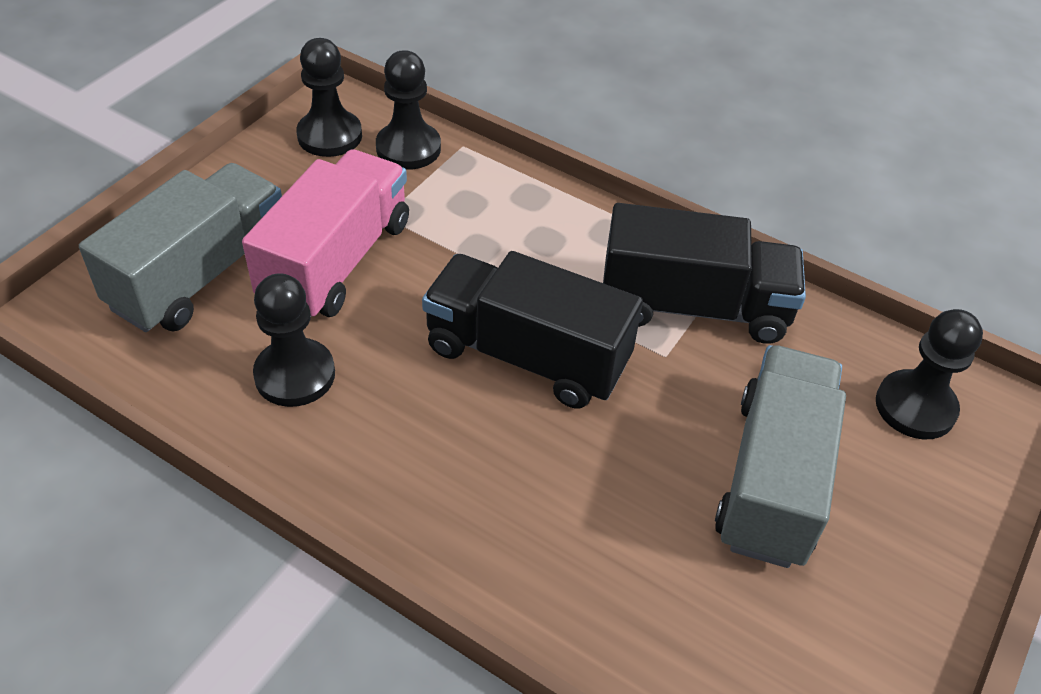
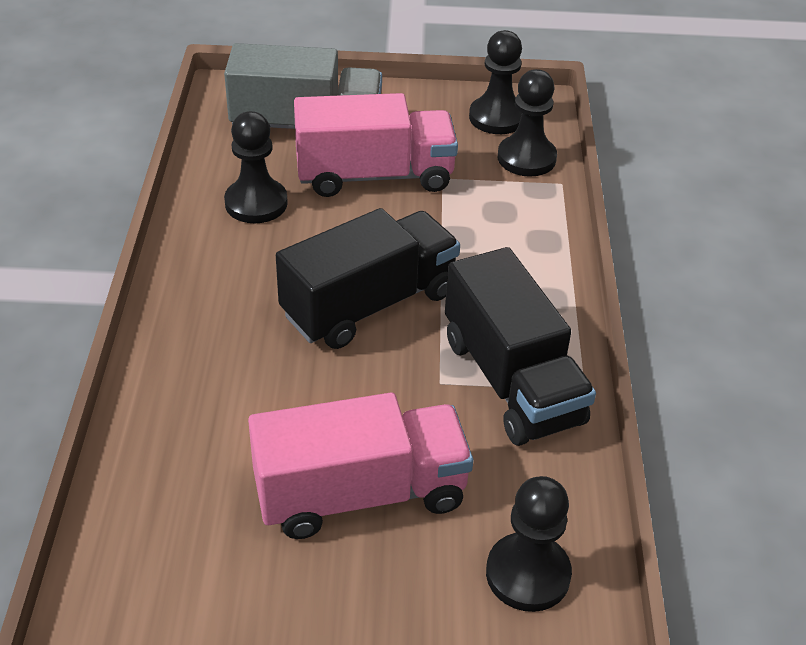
camera: 60 degrees right, 5 degrees down
black truck [422,251,643,409] -> black truck turned 60 degrees clockwise [276,208,460,349]
grey truck [715,345,846,568] -> pink truck [248,392,473,539]

